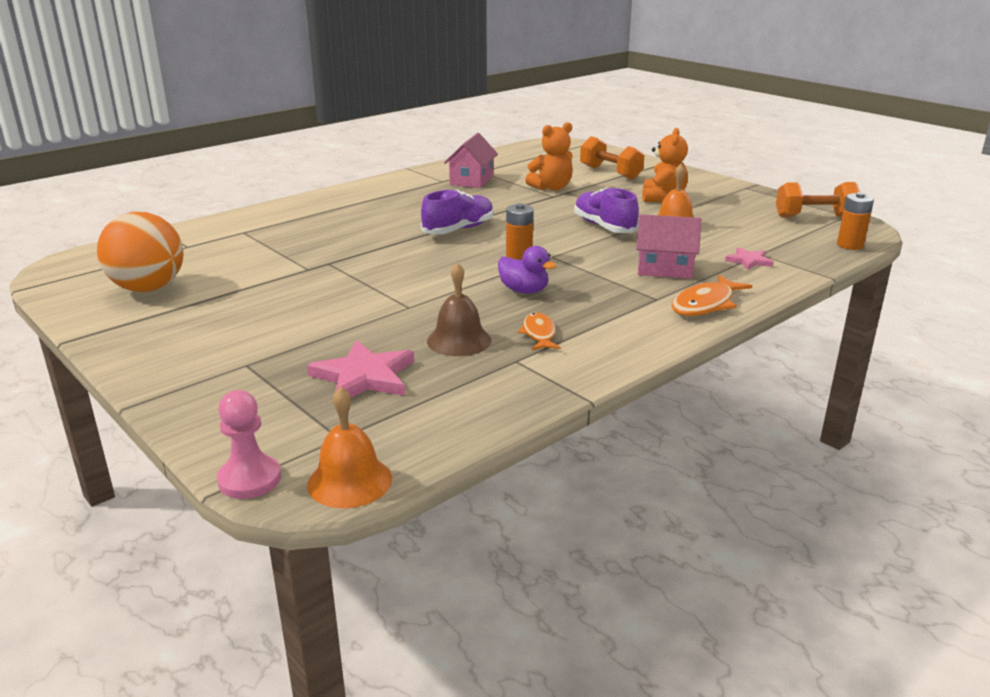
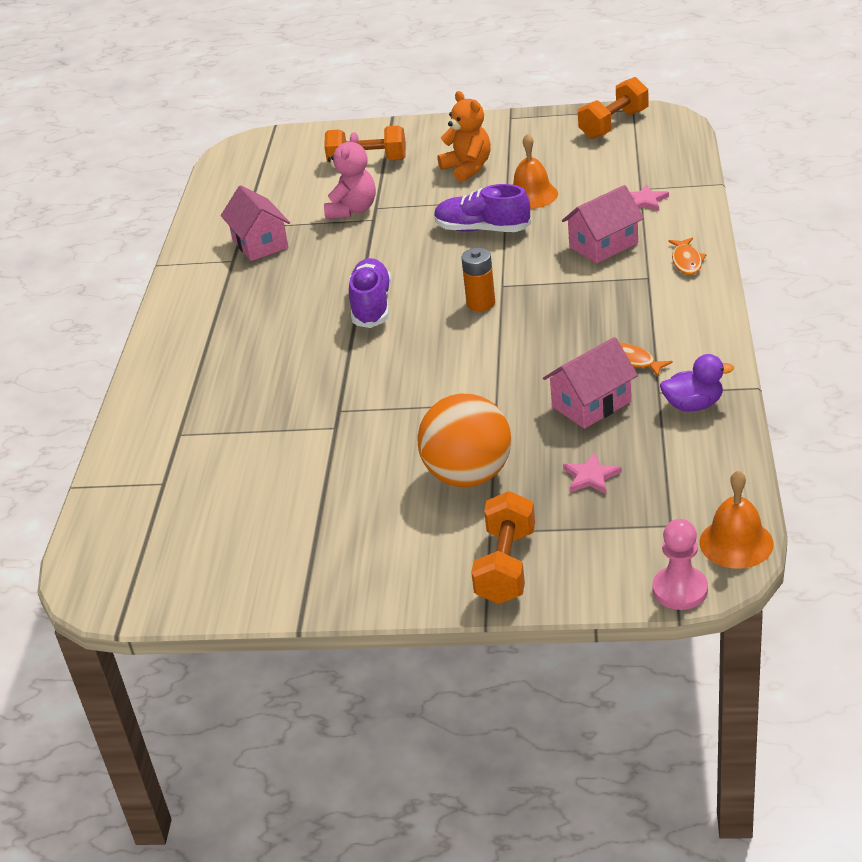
camera: 40 degrees left, 10 degrees up
orange ball [97,212,183,292] -> orange ball moved to [417,394,511,487]
pink star [307,340,414,398] -> pink star [563,452,622,495], size x0.56
brown bell [427,262,491,356] -> pink house [543,337,638,429]
purple duck [498,246,557,294] -> purple duck moved to [660,354,734,412]
orange teddy bear [525,122,573,190] -> pink teddy bear [324,132,376,219]
orange fish [671,275,752,316] -> orange fish [668,237,707,275], size x0.65
orange battery [837,192,874,250] -> none
none -> orange dumbbell [471,491,535,604]

